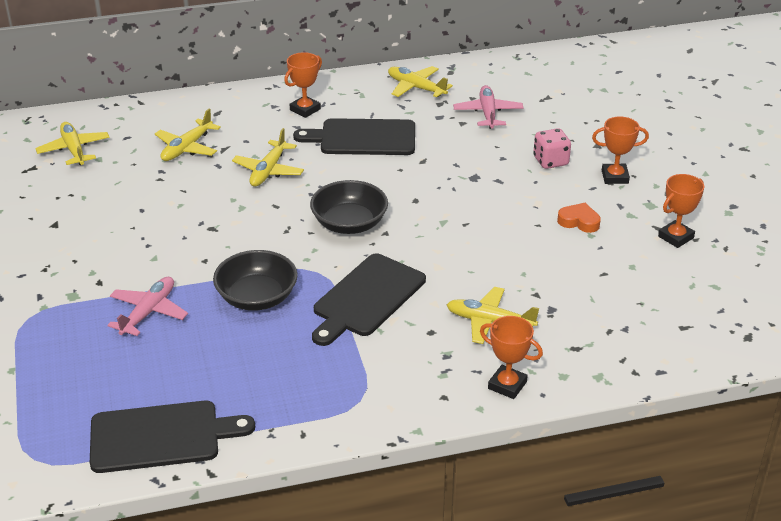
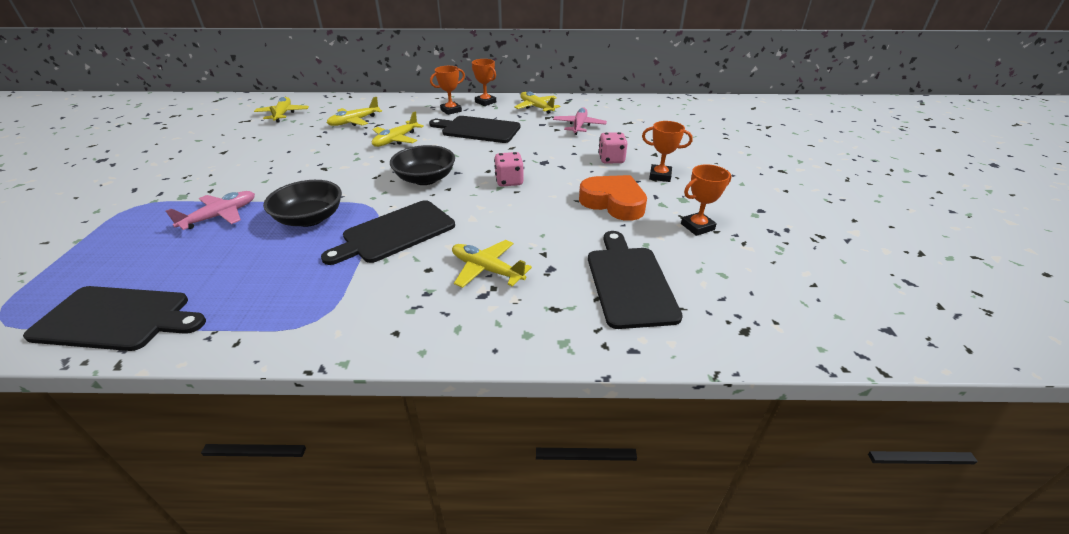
camera: 15 degrees right, 0 degrees up
orange trophy [480,316,543,399] -> orange trophy moved to [472,59,496,106]
orange heart [557,203,601,233] -> orange heart [579,175,647,221], size x1.84
none -> pink dice [494,152,524,187]
none -> black cutting board [588,231,683,329]

